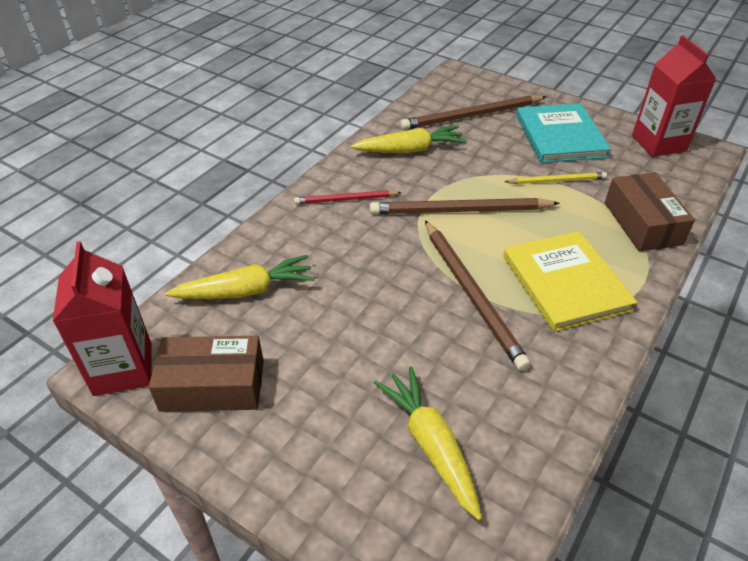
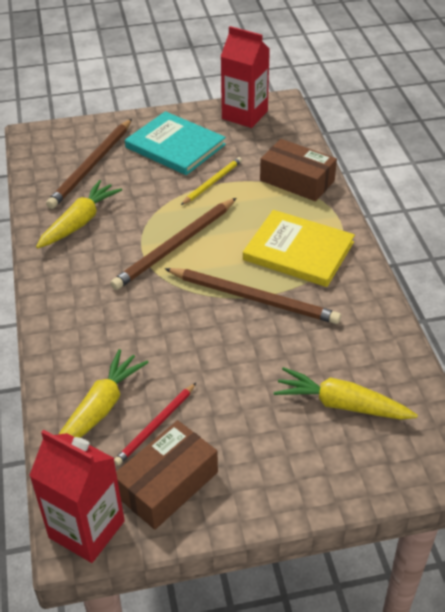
camera: 45 degrees left, 0 degrees up
red pencil [294,190,402,204] -> red pencil moved to [114,383,196,466]

